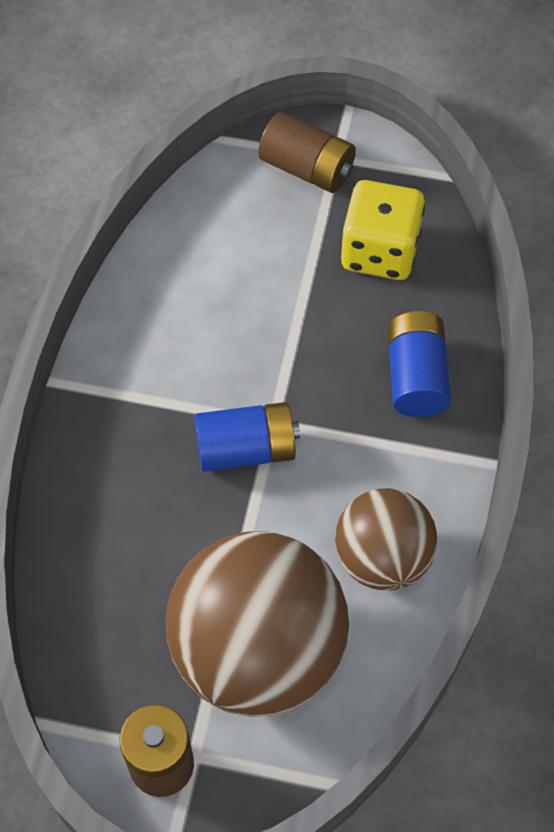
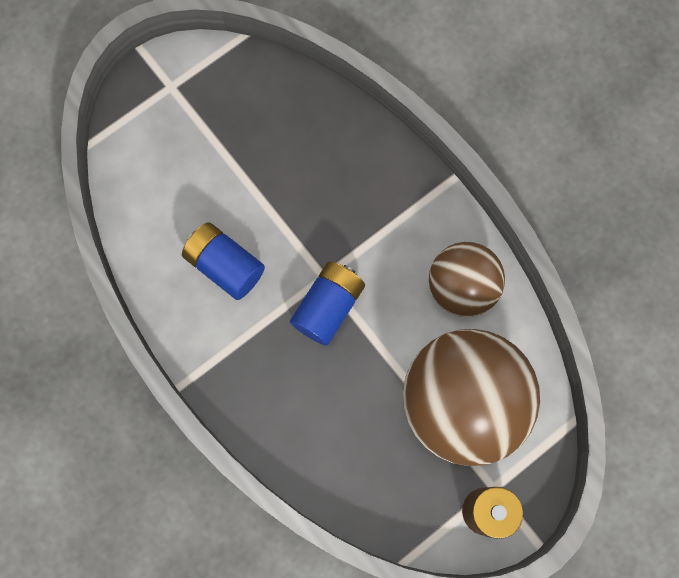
camera: 50 degrees left, 15 degrees up
brown battery [258,112,356,193] -> none
yellow dice [341,180,425,280] -> none
blue battery [387,311,451,417] -> blue battery moved to [182,222,265,300]

